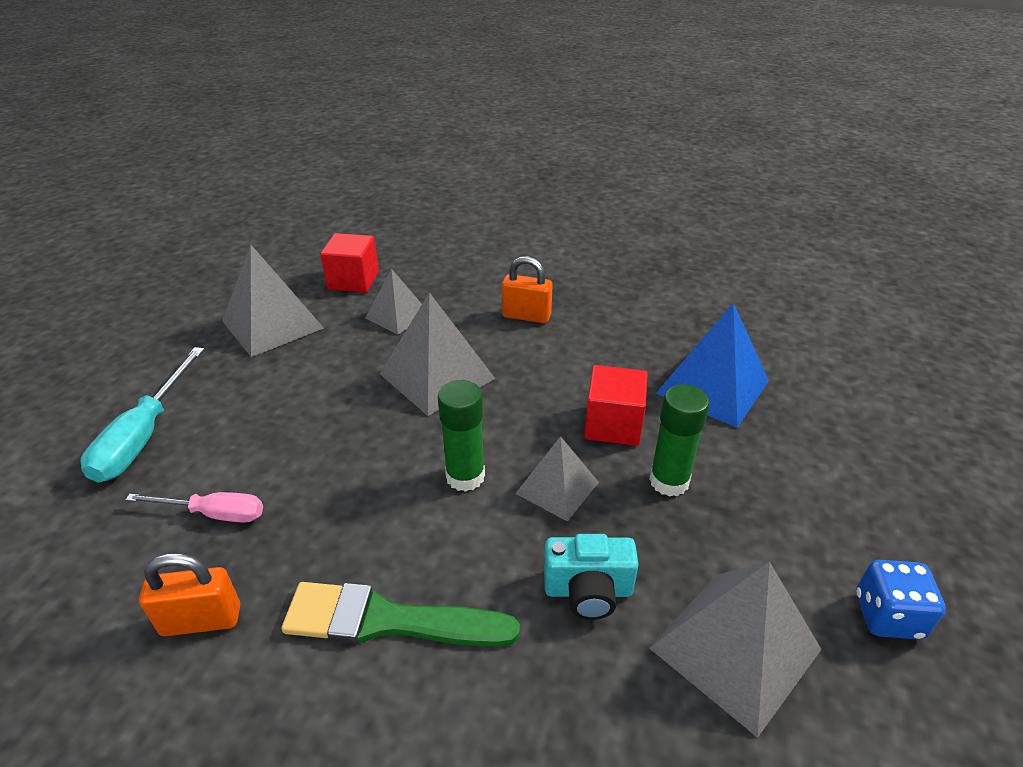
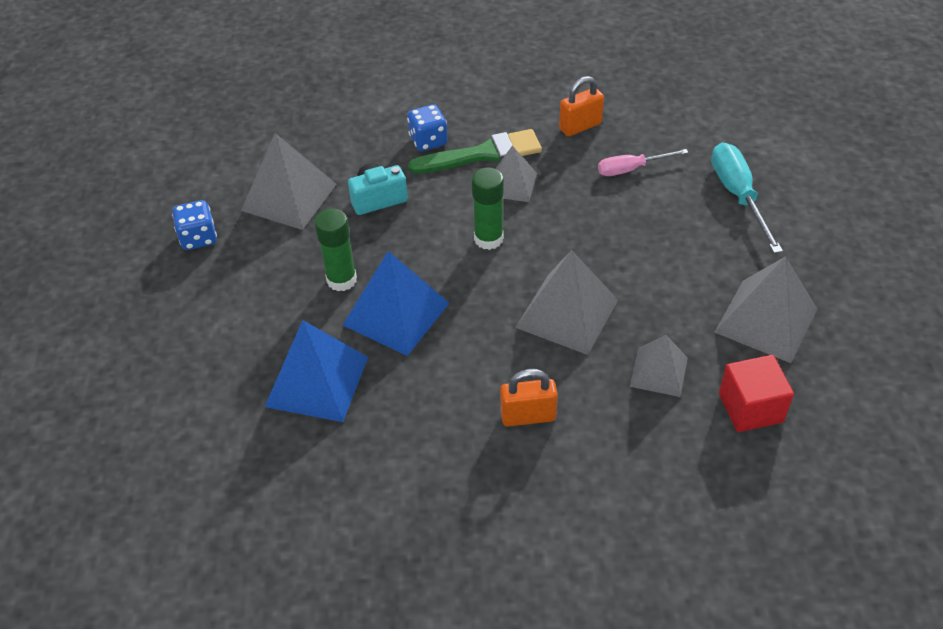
camera: 160 degrees right, 10 degrees up
grey pyramid [515,436,599,522] -> grey pyramid moved to [496,146,537,202]
red cube [584,365,648,446] -> blue pyramid [343,251,449,356]
none -> blue dice [407,104,448,151]

